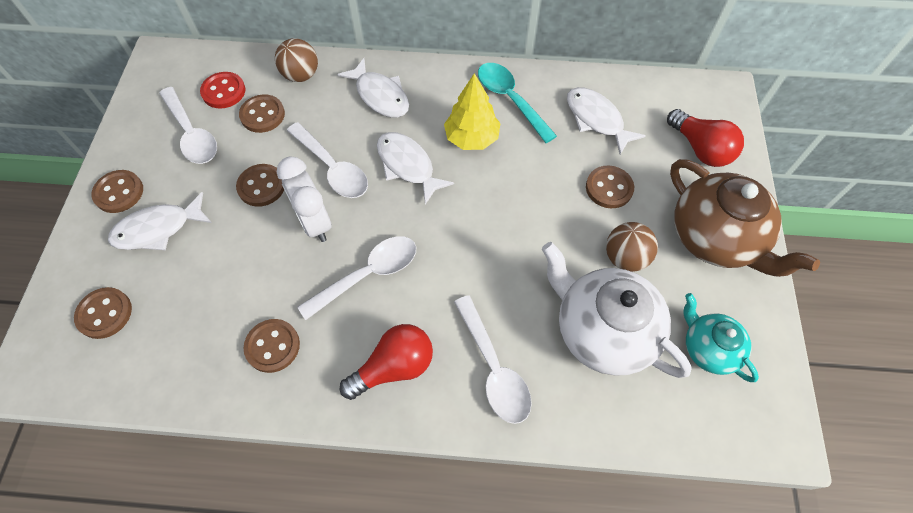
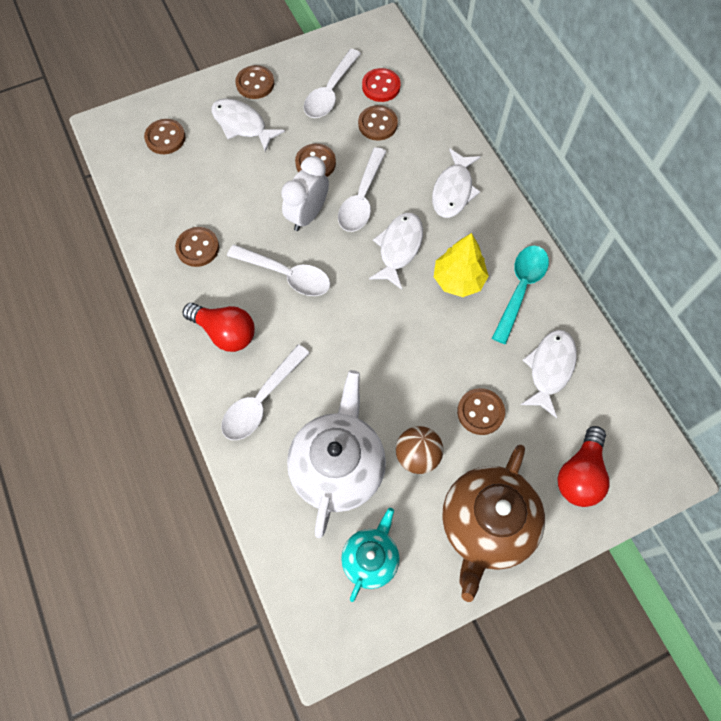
camera: 60 degrees right, 5 degrees up
brown ball [275,38,318,82] -> none

